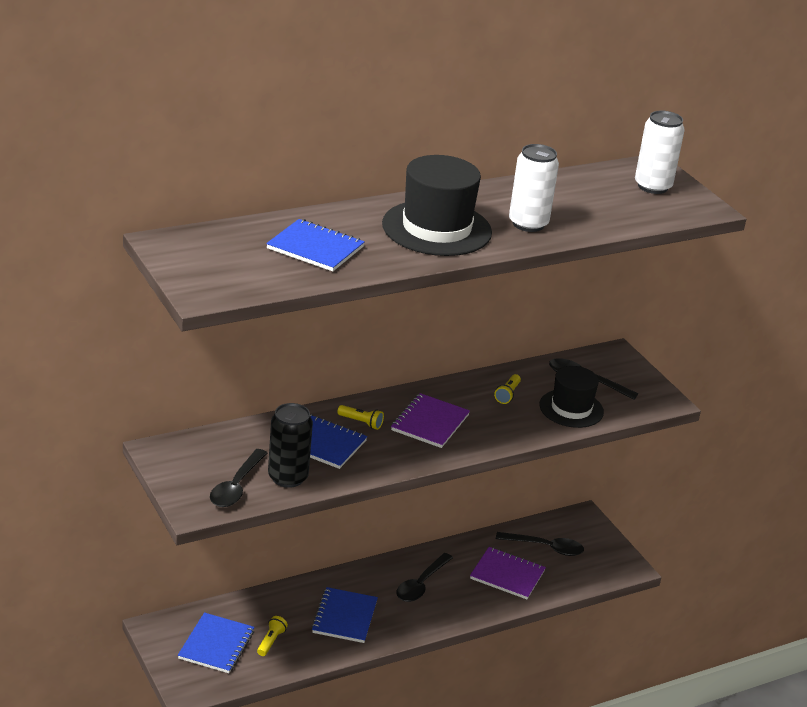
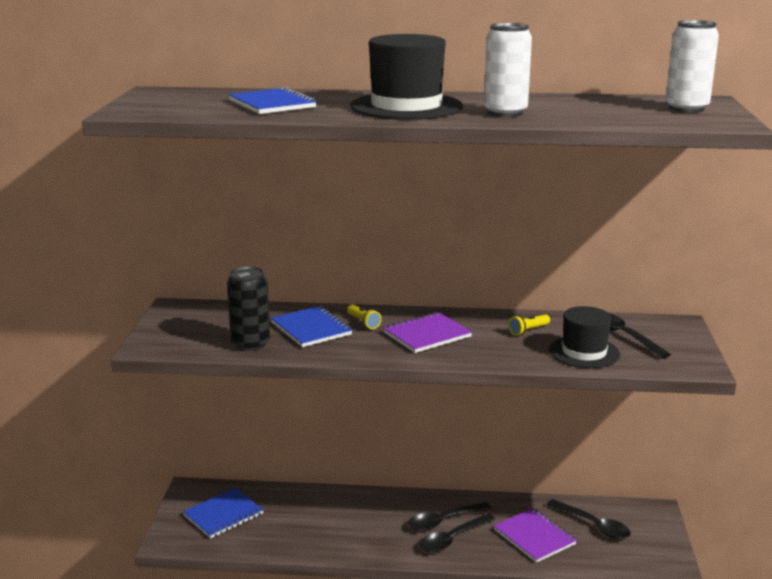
camera: 35 degrees right, 10 degrees down
black spoon [210,449,267,507] -> black spoon moved to [420,514,495,553]
yellow flashlight [257,616,288,656] -> none
blue notebook [311,587,378,643] -> none

